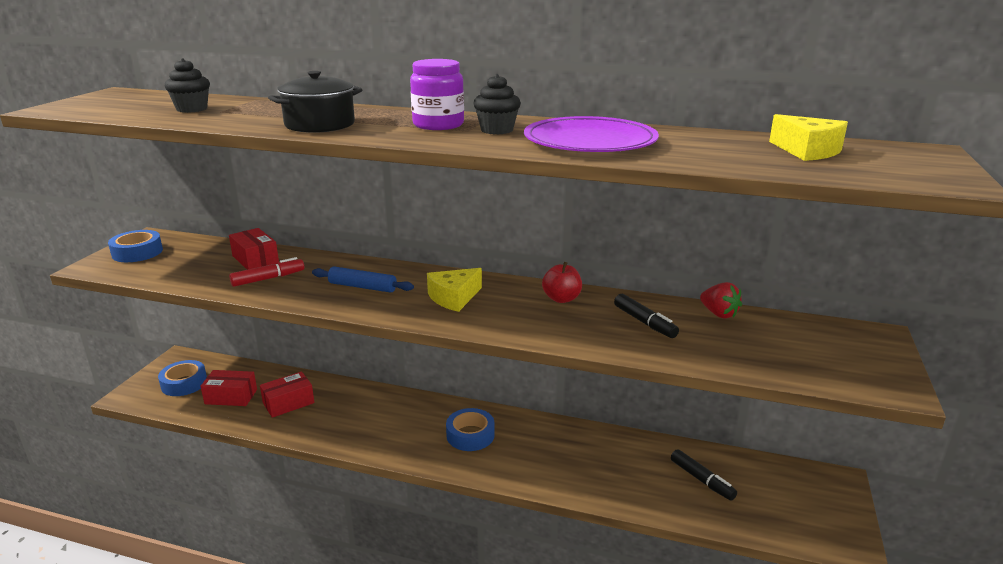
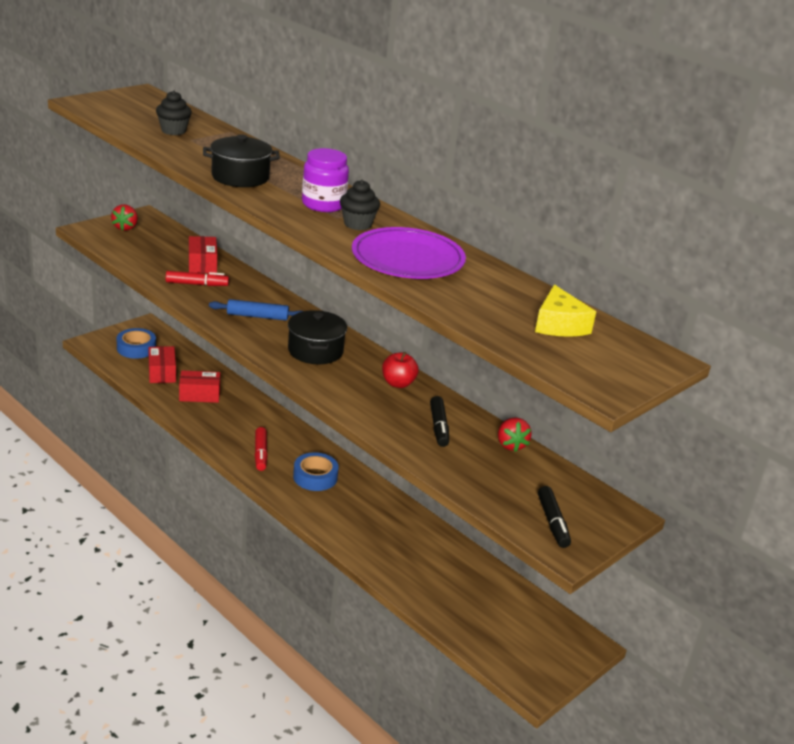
camera: 25 degrees right, 5 degrees up
blue tape [108,230,163,262] -> red strawberry [111,204,138,231]
red box [200,370,257,406] -> red box turned 45 degrees clockwise [149,346,176,383]
blue rolling pin [312,266,414,293] -> blue rolling pin turned 45 degrees counterclockwise [209,299,303,321]
yellow cheese [427,268,482,312] -> black pot [288,310,347,364]
black marker [671,449,737,501] -> black marker moved to [538,486,571,548]
none -> red marker [255,427,268,471]

